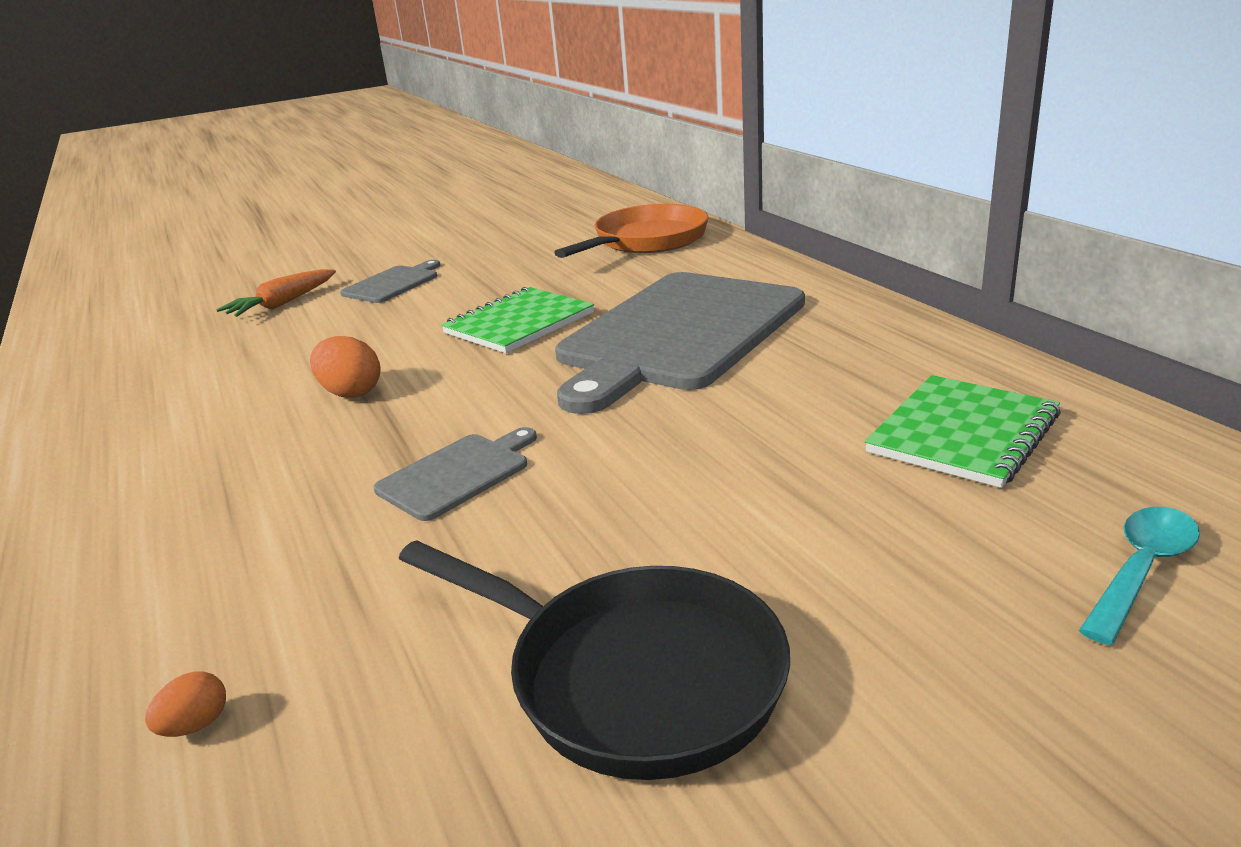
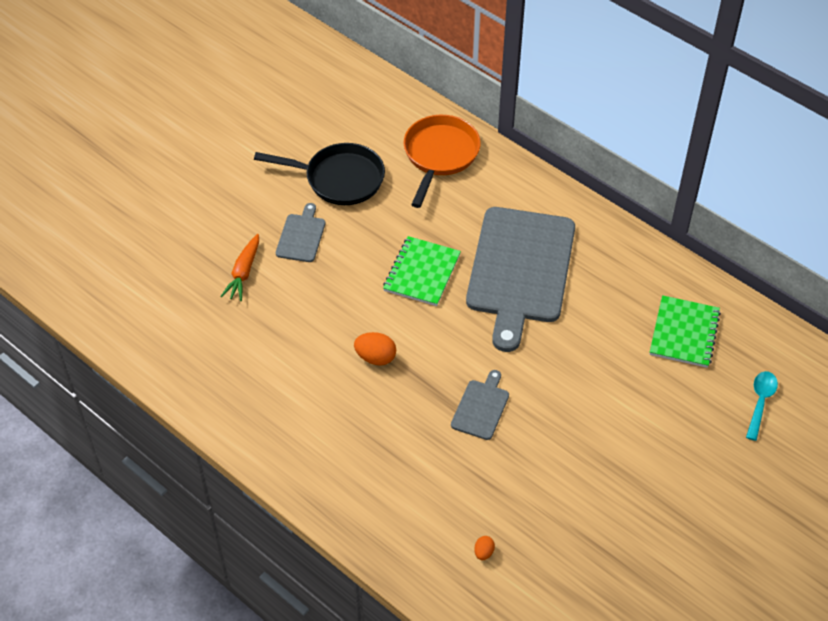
camera: 25 degrees left, 25 degrees up
black pan [399,540,790,780] -> black pan moved to [254,143,385,205]

